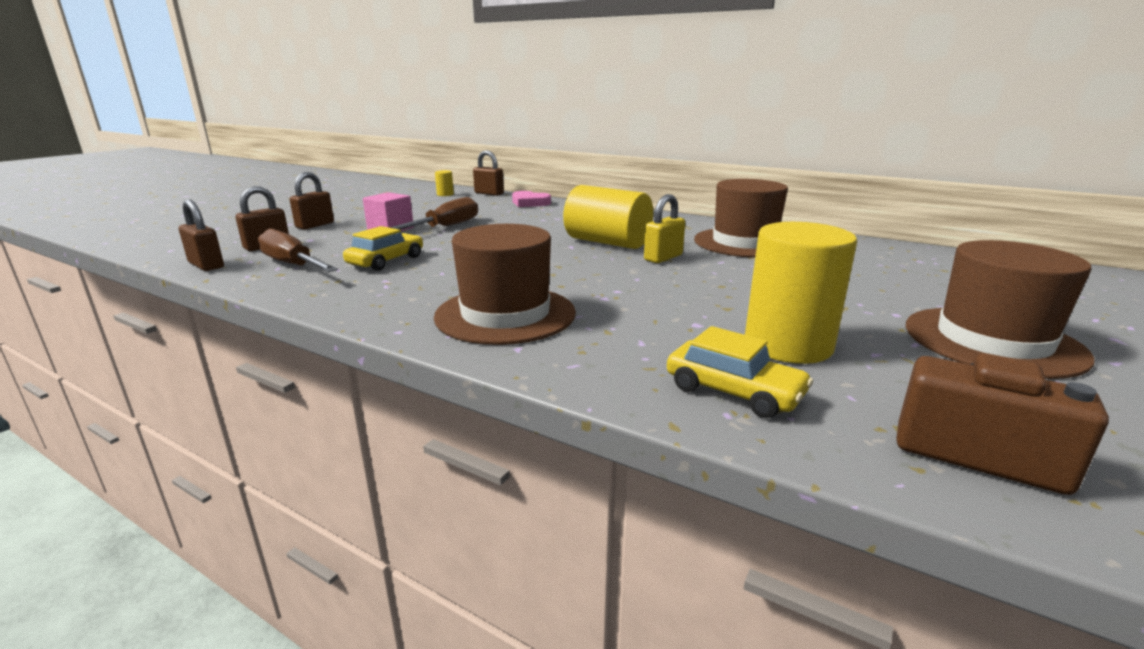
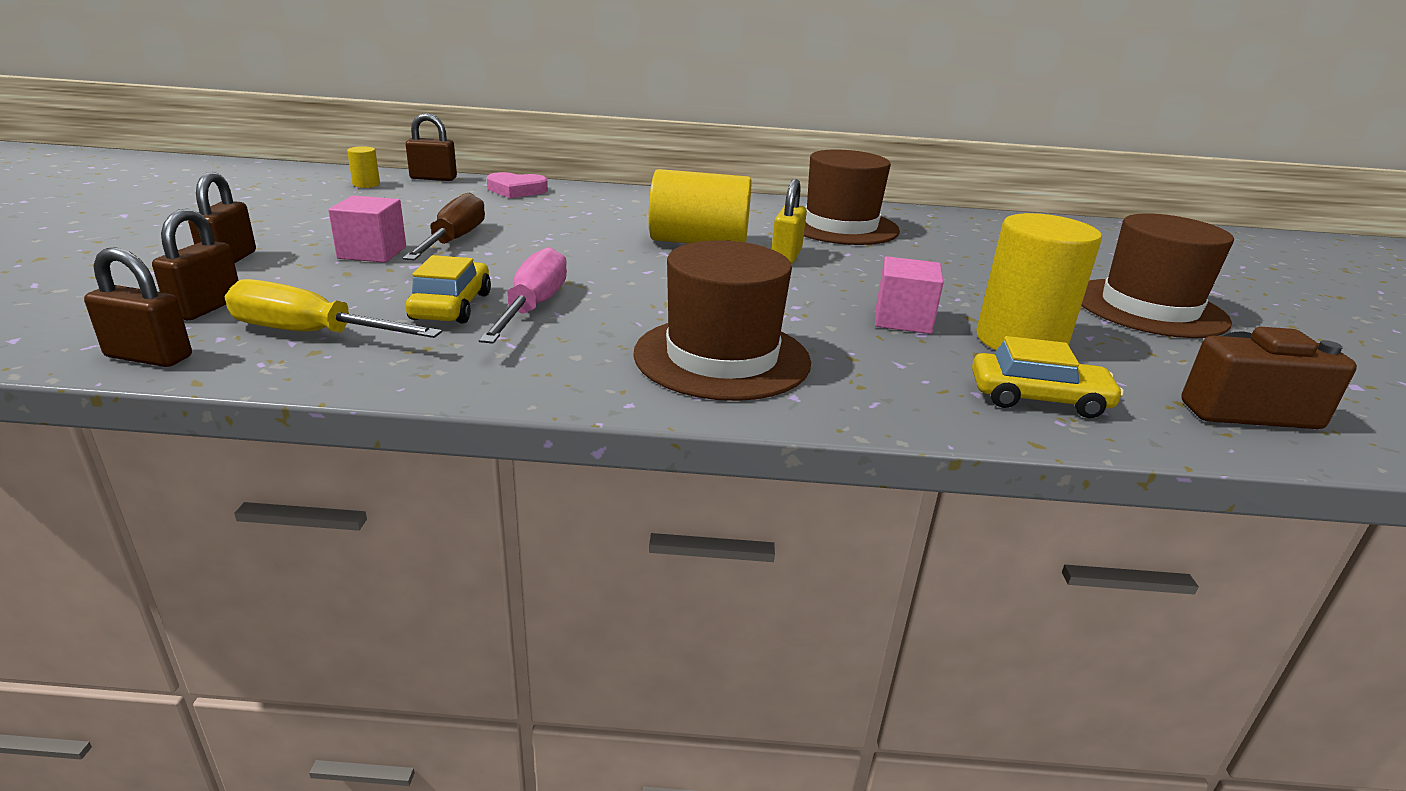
camera: 30 degrees left, 5 degrees up
brown screwdriver [258,229,338,272] -> yellow screwdriver [225,279,442,338]
none -> pink screwdriver [479,247,567,344]
none -> pink cube [875,256,944,334]

